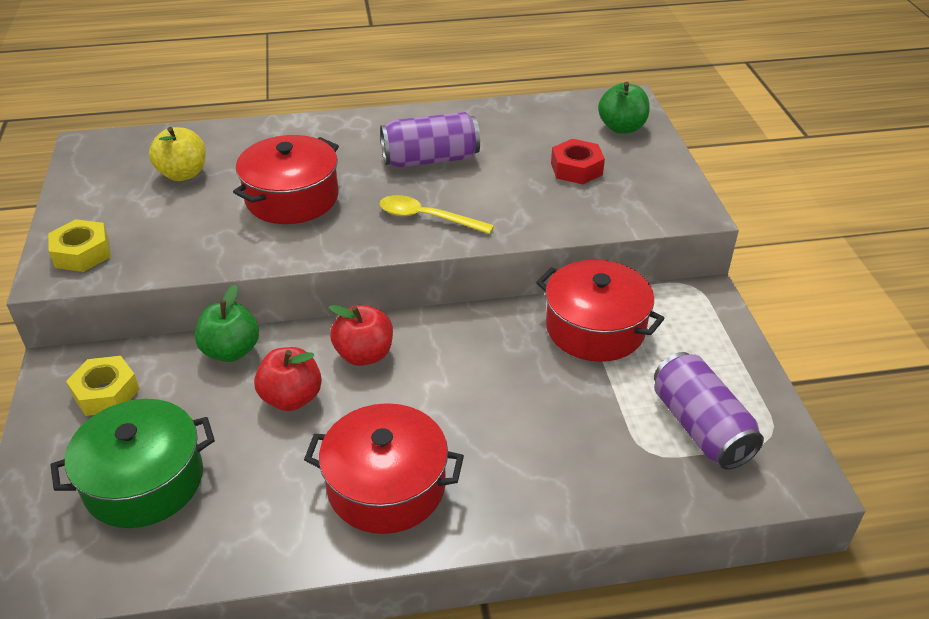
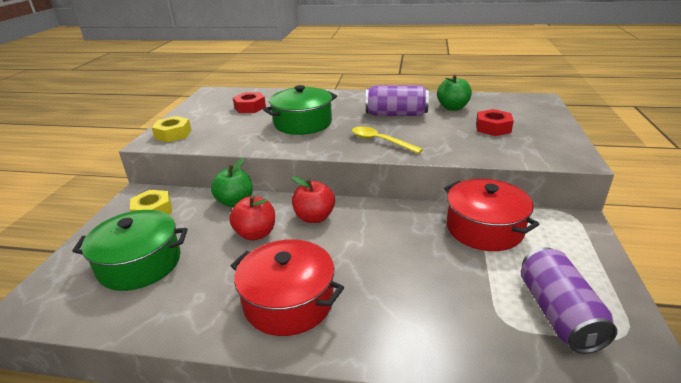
camera: 20 degrees right, 10 degrees down
yellow apple [149,127,206,181] -> red nut [233,92,266,113]
red pot [233,135,339,224] -> green pot [263,85,337,135]
green apple [598,82,650,134] -> green apple moved to [437,75,472,111]

